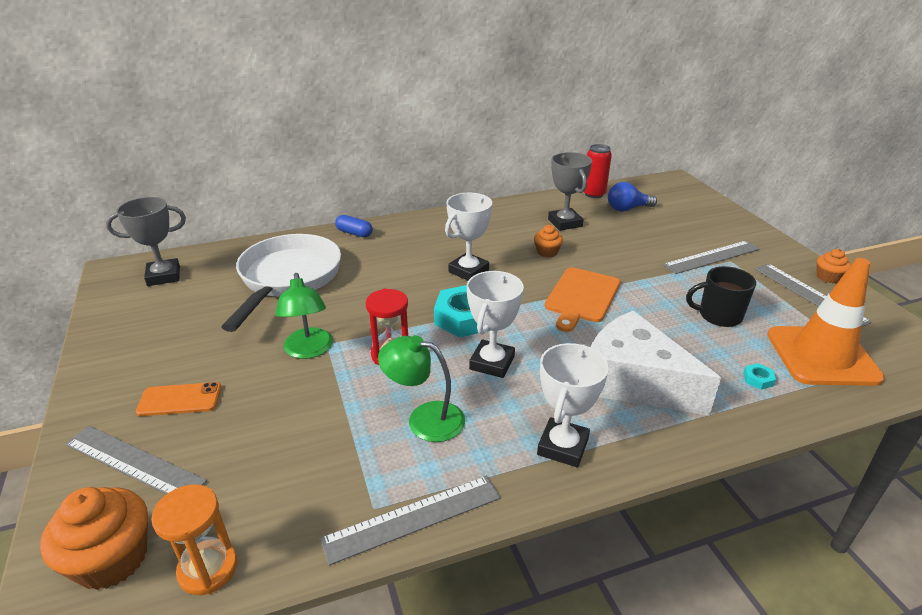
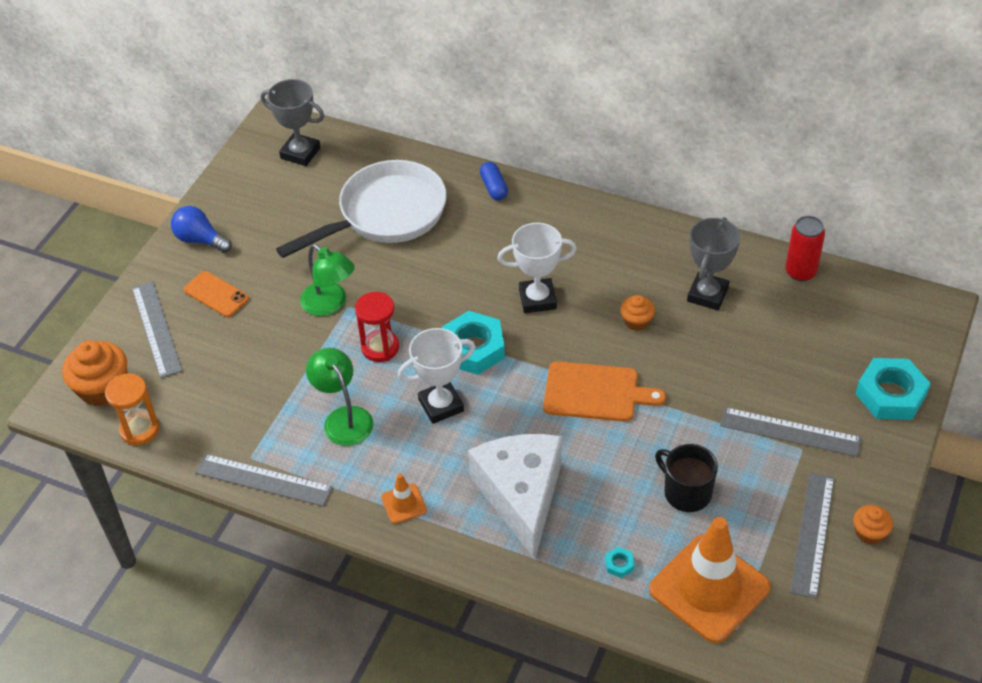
camera: 45 degrees right, 15 degrees up
green lamp [275,273,333,359] -> green lamp turned 75 degrees counterclockwise [300,244,355,316]
white trophy [537,343,608,467] -> orange traffic cone [381,473,427,524]
orange cutting board [545,267,620,332] -> orange cutting board turned 150 degrees counterclockwise [543,361,666,422]
blue light bulb [608,182,657,212] -> blue light bulb moved to [171,206,232,253]
none -> turquoise nut [855,358,931,420]

